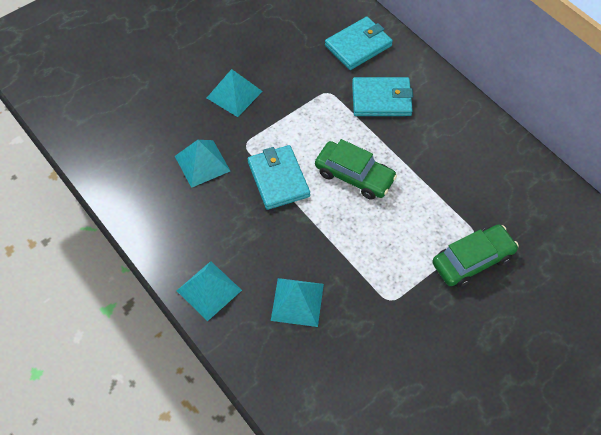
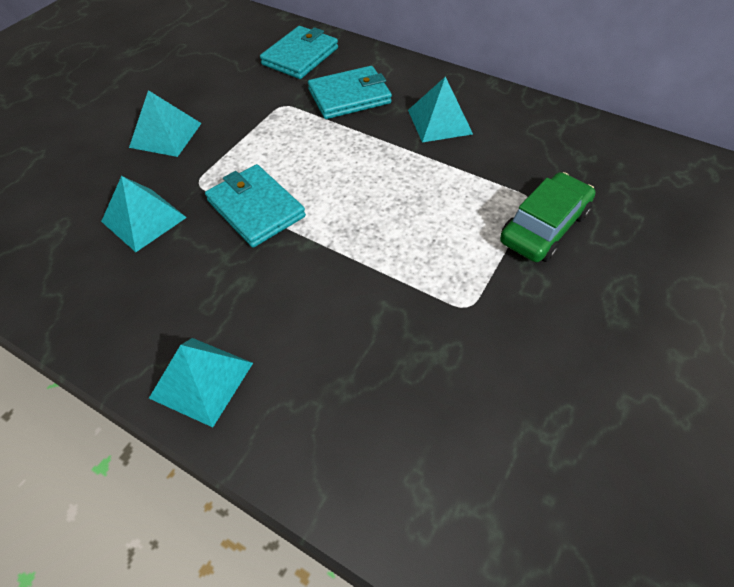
camera: 20 degrees left, 5 degrees down
turquoise pyramid [271,278,324,327] -> turquoise pyramid moved to [408,76,473,142]
green car [315,139,397,200] -> none

